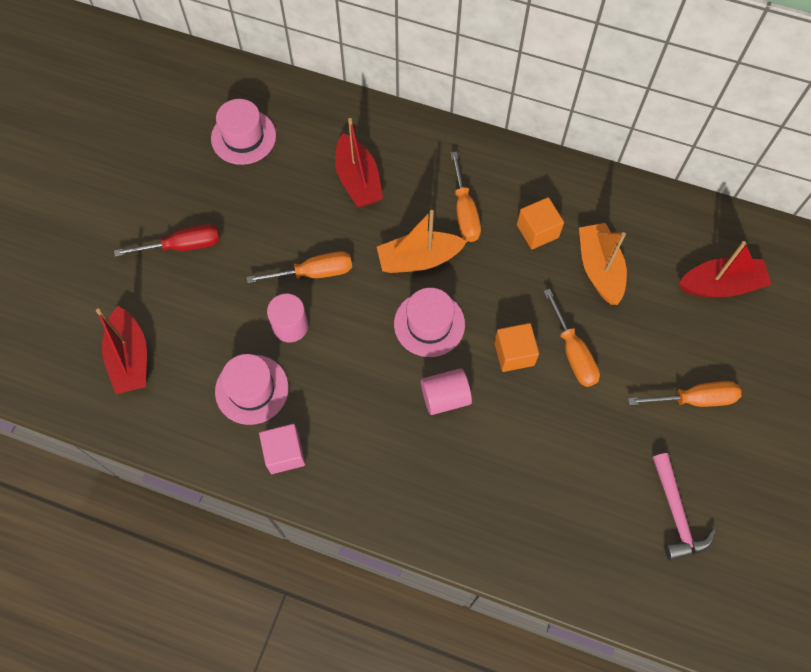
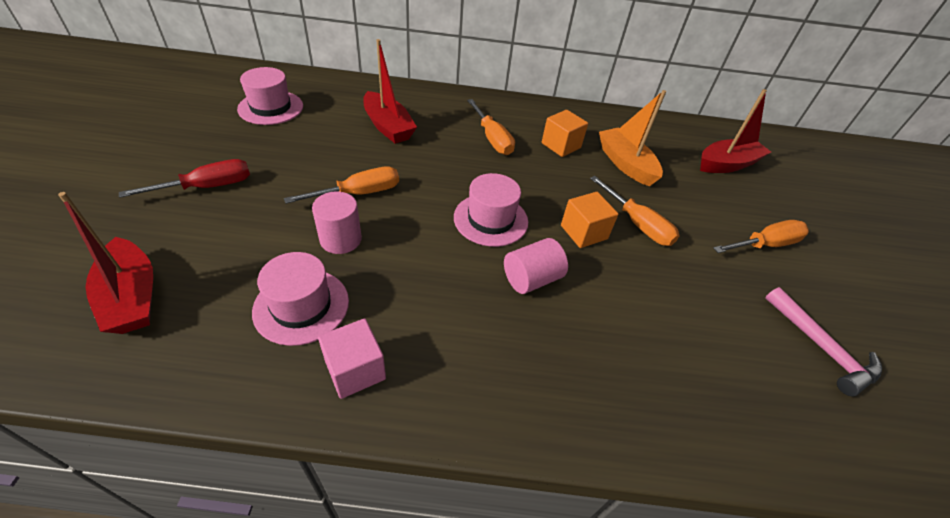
camera: 20 degrees left, 20 degrees down
orange boat [377,210,467,273] -> none

